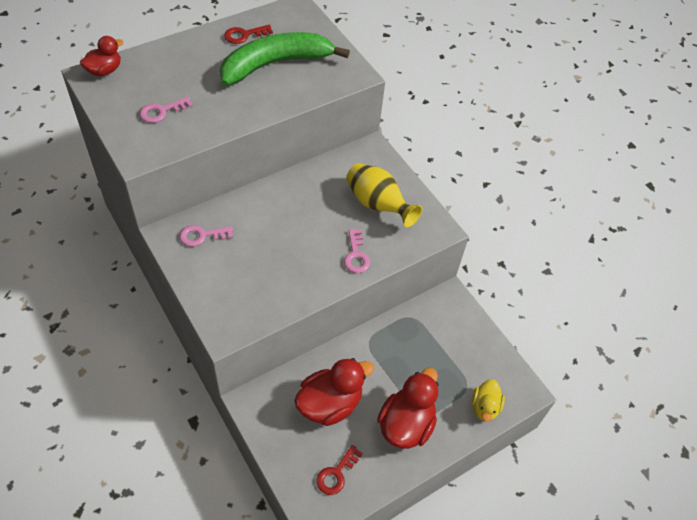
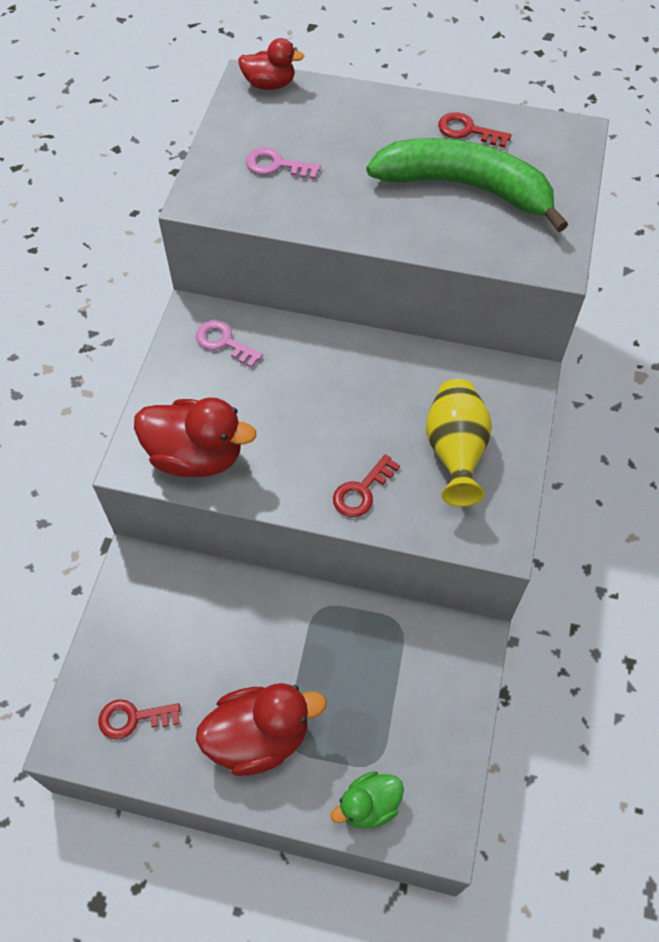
camera: 50 degrees right, 5 degrees up
red duck [294,358,374,426] -> red duck moved to [134,397,256,477]
pink key [344,229,370,273] -> red key [333,454,400,517]
yellow duck [472,379,505,422] -> green duck [331,771,404,829]

